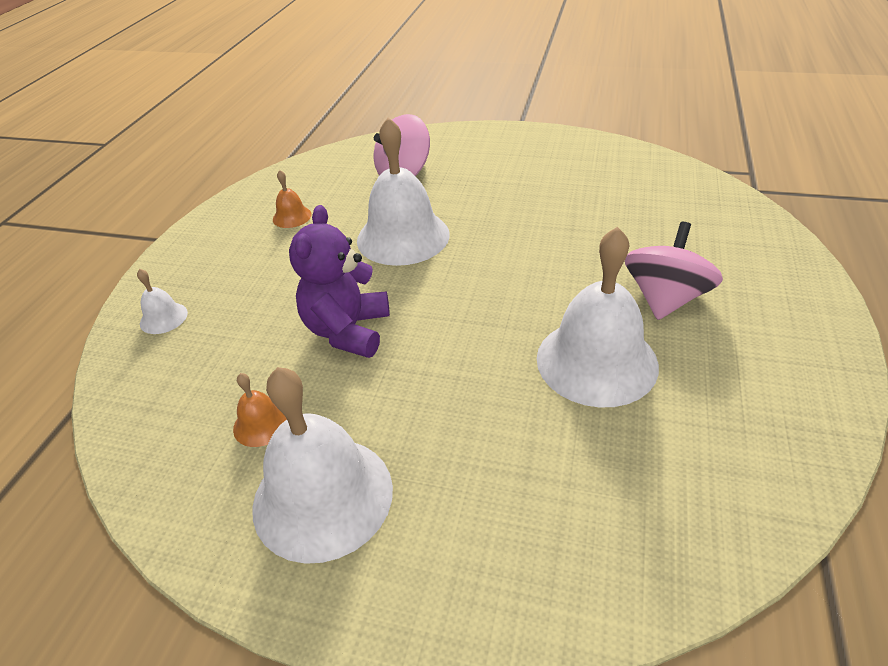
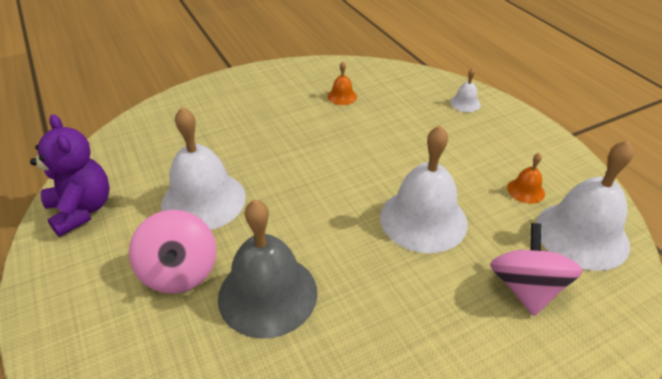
camera: 135 degrees right, 0 degrees up
white bell [252,367,393,564] -> white bell moved to [536,140,634,271]
purple teddy bear [289,205,390,358] -> purple teddy bear moved to [30,114,110,237]
none -> grey bell [218,199,317,339]

